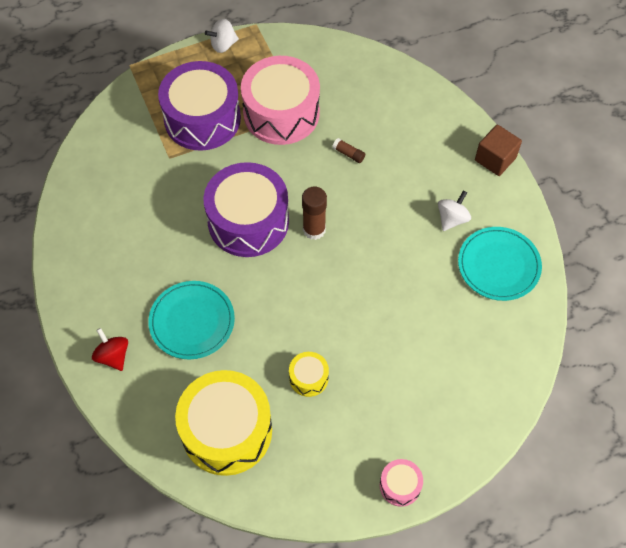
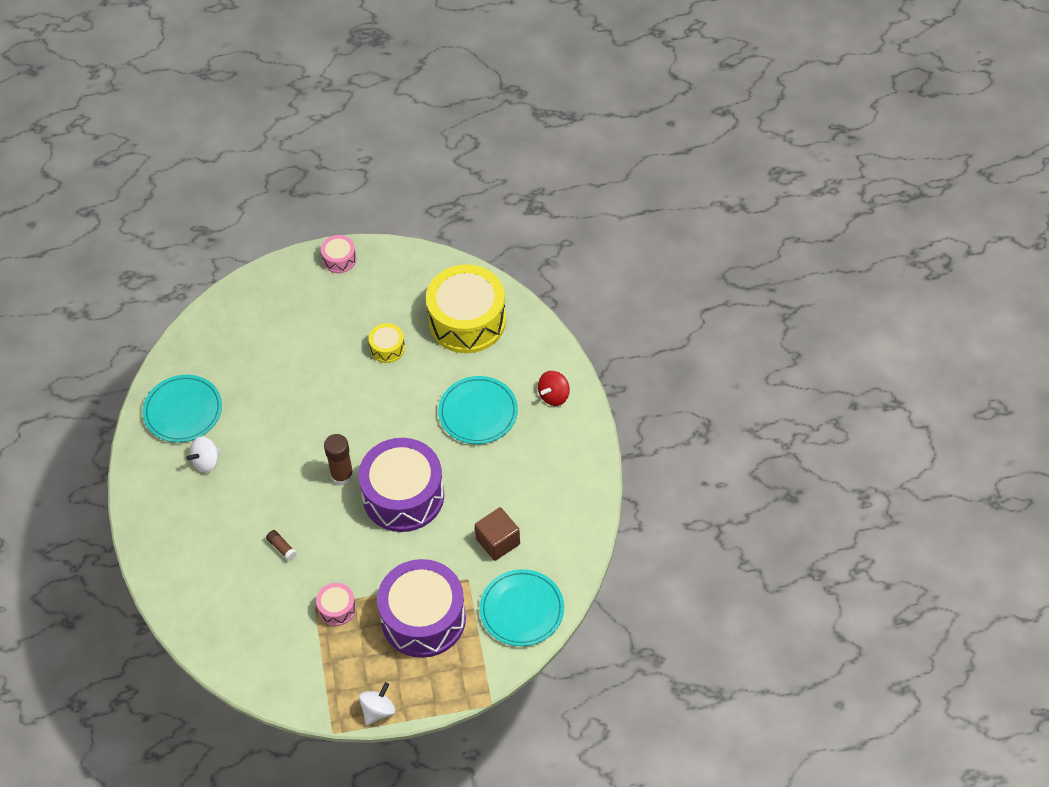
camera: 165 degrees left, 5 degrees down
red spinning top [92,328,128,371] -> red spinning top turned 60 degrees clockwise [538,371,570,406]
white spinning top [205,19,239,53] -> white spinning top turned 45 degrees counterclockwise [359,682,395,725]
pink drum [241,56,320,145] -> pink drum [316,583,356,626], size x0.45
brown cube [475,125,522,176] -> brown cube moved to [475,507,520,561]
none -> turquoise plate [479,569,564,646]

